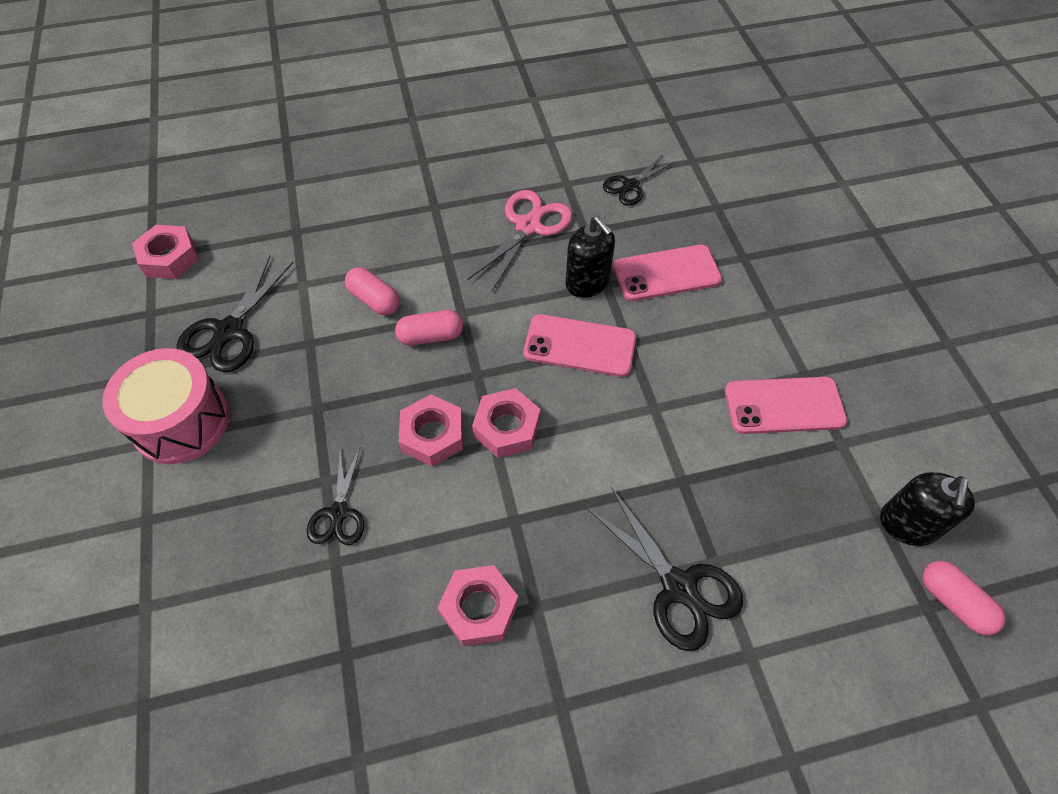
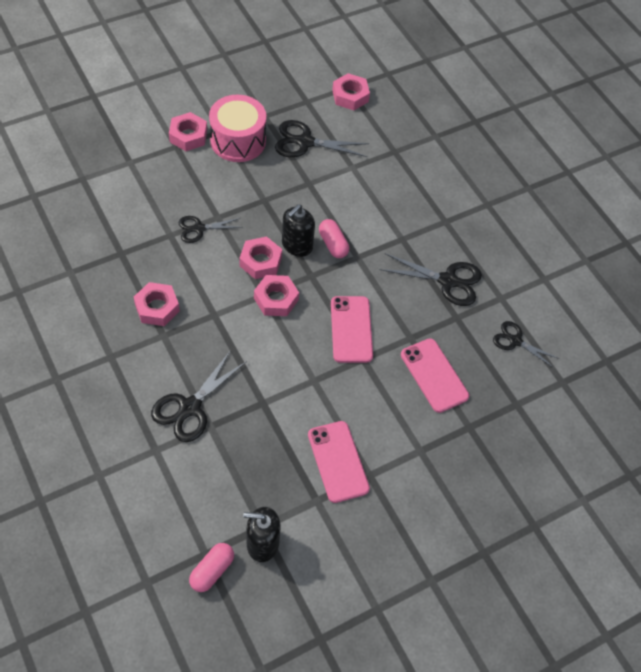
camera: 70 degrees right, 0 degrees up
pink capsule [345,267,400,315] -> none
pink scissors [467,190,572,293] -> black scissors [379,253,482,306]
black soap dispenser [566,216,615,298] -> black soap dispenser moved to [282,204,315,257]
none -> pink nut [169,112,207,151]

